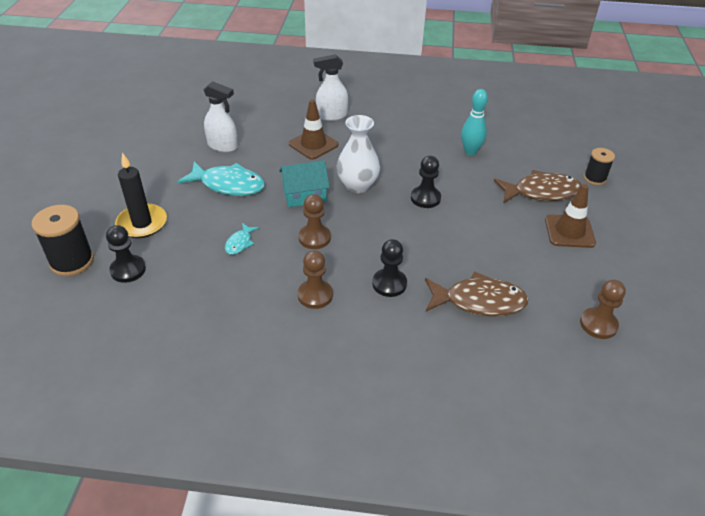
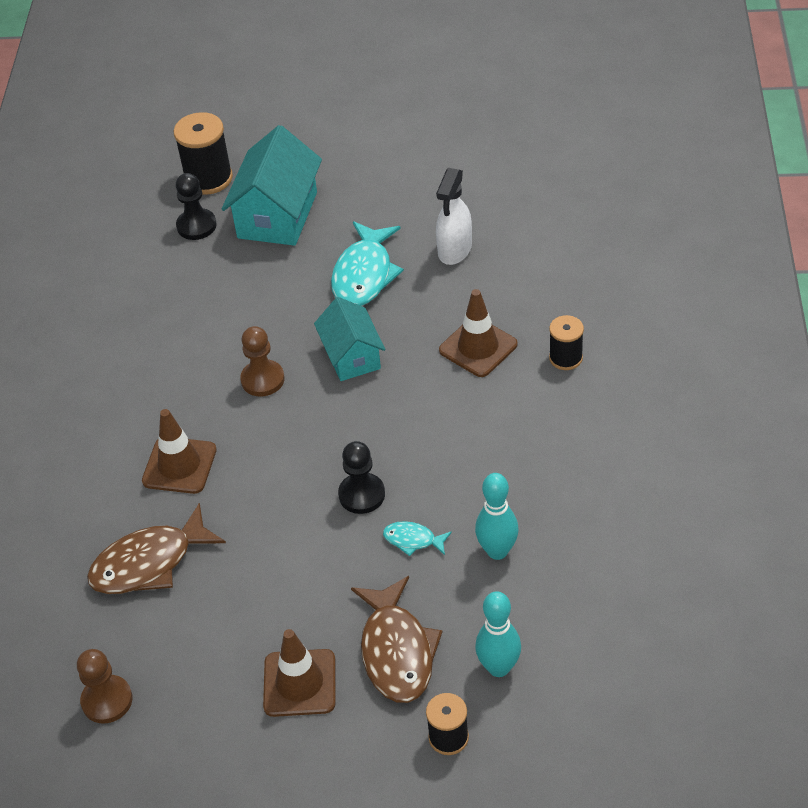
camera: 90 degrees right, 5 degrees up
black candle [115,153,167,238] -> turquoise house [221,125,322,246]
turquoise fish [225,223,259,255] -> turquoise fish moved to [383,521,452,556]
brown pawn [298,250,333,309] -> none
white spray bottle [313,54,348,121] -> black spool [549,315,584,370]
white vase [337,115,380,193] -> none
black pawn [372,239,407,297] -> brown traffic cone [142,409,217,494]
brown fish [425,271,528,316] -> brown fish turned 60 degrees clockwise [87,503,226,594]
none -> turquoise bowling pin [475,591,521,677]

